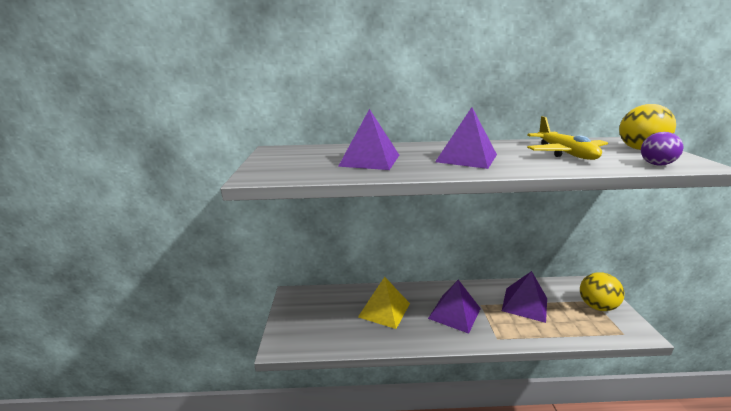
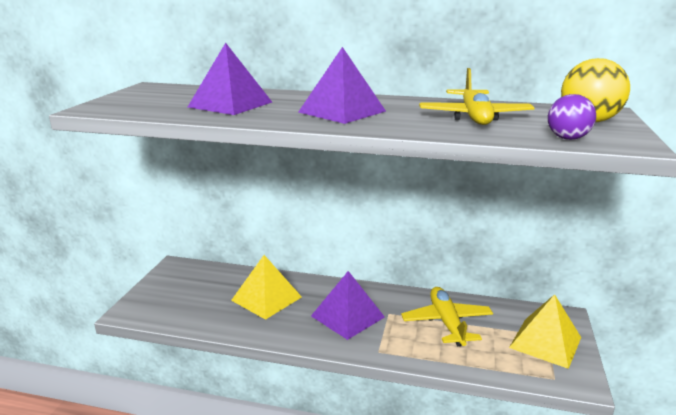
camera: 15 degrees right, 0 degrees up
purple pyramid [502,271,547,323] -> yellow plane [401,287,493,346]
yellow ball [580,272,624,311] -> yellow pyramid [509,294,581,369]

